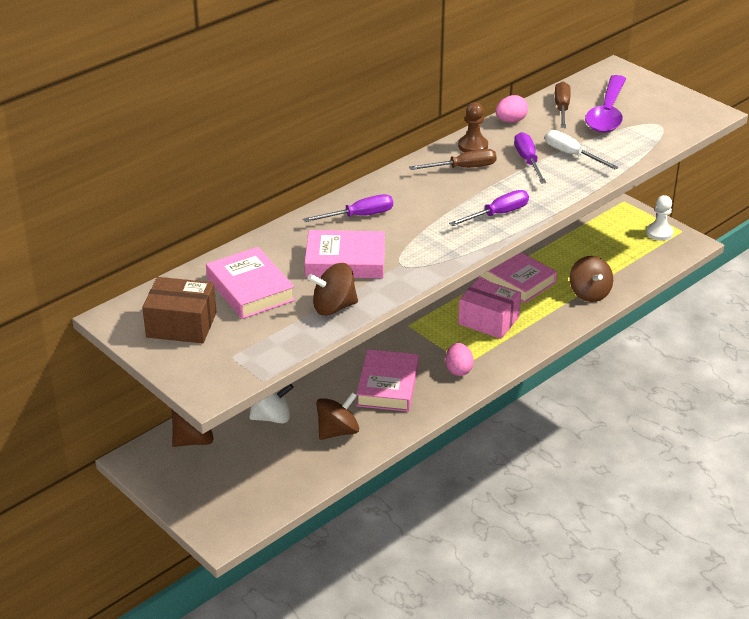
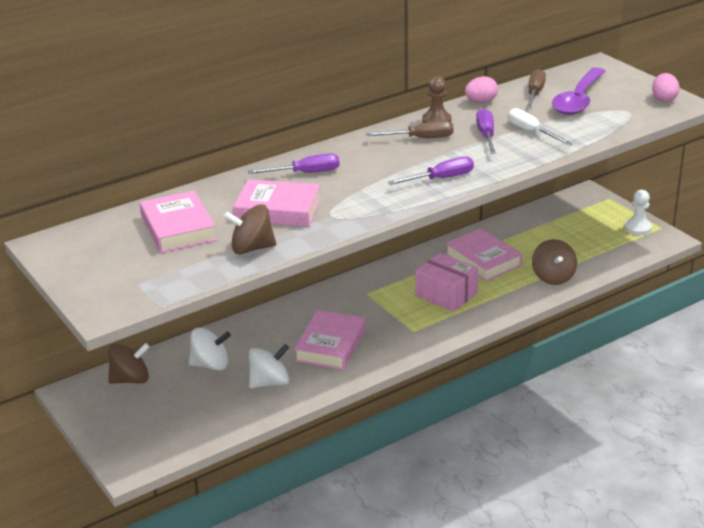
camera: 10 degrees right, 5 degrees down
brown box [142,277,217,343] -> none
brown spinning top [316,392,359,440] -> white spinning top [249,344,289,388]
pink egg [445,343,474,376] -> pink egg moved to [652,73,680,102]

